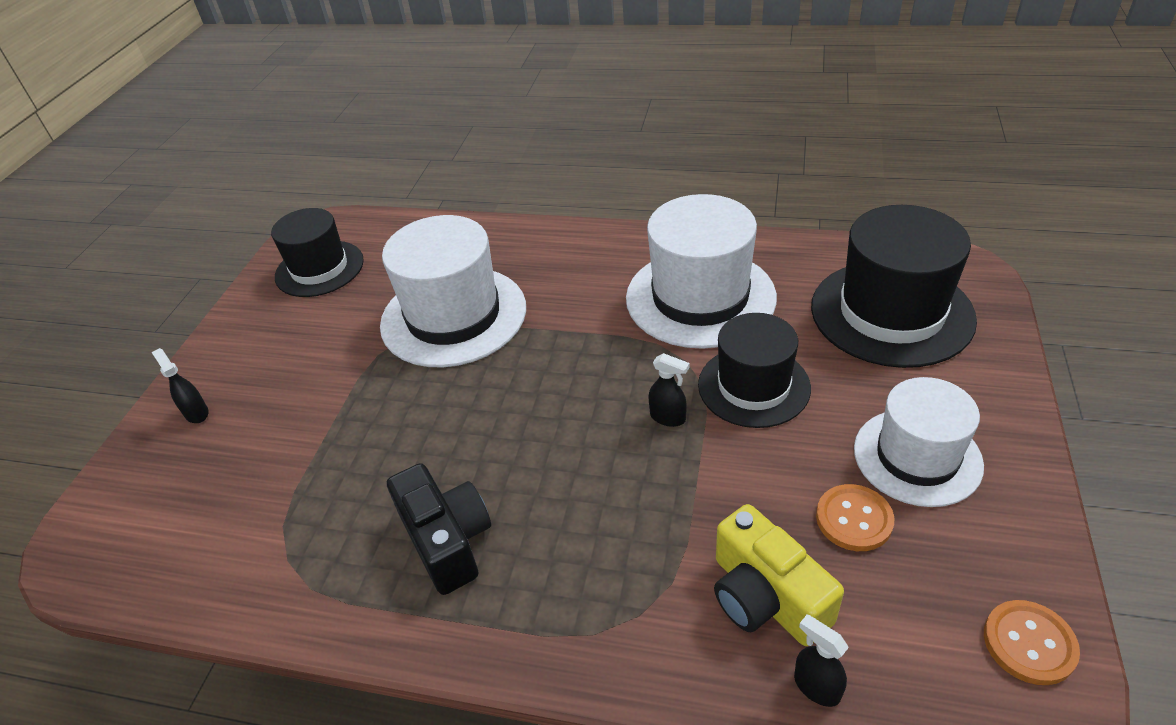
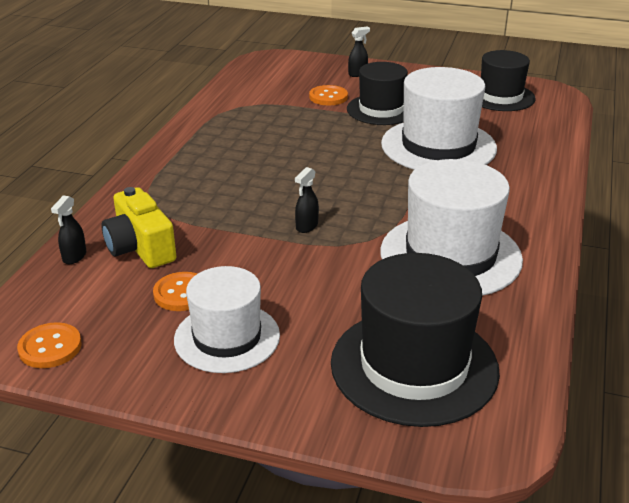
camera: 90 degrees right, 10 degrees down
black camera [387,463,491,595] -> none
black hat [698,313,811,428] -> black hat moved to [347,62,408,125]
yellow camera [714,504,844,646] -> yellow camera turned 90 degrees counterclockwise [102,187,176,268]
black spray bottle [794,614,849,707] -> black spray bottle turned 150 degrees clockwise [51,195,86,264]
none -> orange button [309,85,348,105]

